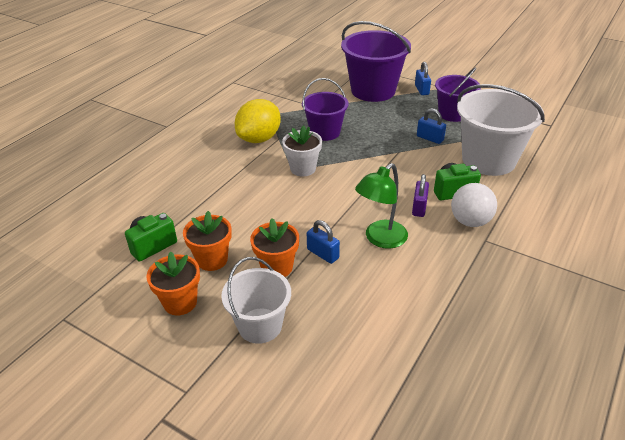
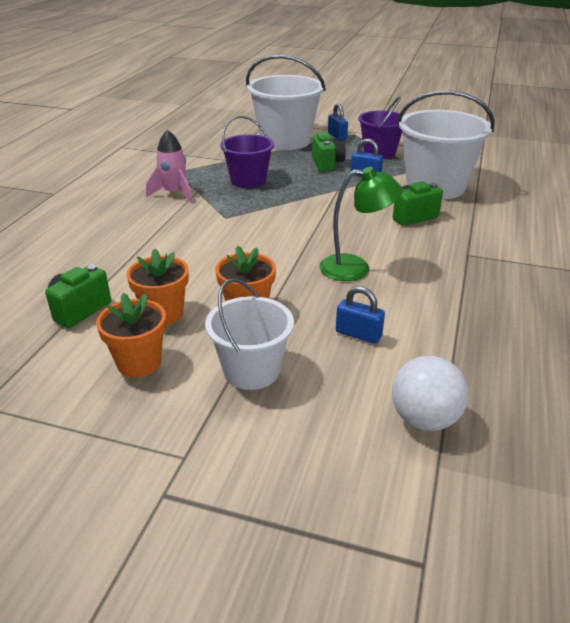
camera: 15 degrees left, 5 degrees down
yellow lemon [235,99,281,143] -> pink rocket [146,130,193,203]
white flower pot [282,125,322,176] -> none
blue padlock [307,220,340,264] -> blue padlock moved to [336,286,385,344]
purple bucket [341,21,411,102] -> white bucket [246,55,326,150]
green lamp [355,163,408,249] -> green lamp turned 120 degrees counterclockwise [319,167,403,281]
purple padlock [412,174,429,217] -> none
white ball [451,183,497,227] -> white ball moved to [392,356,468,431]
none -> green camera [312,132,346,172]

